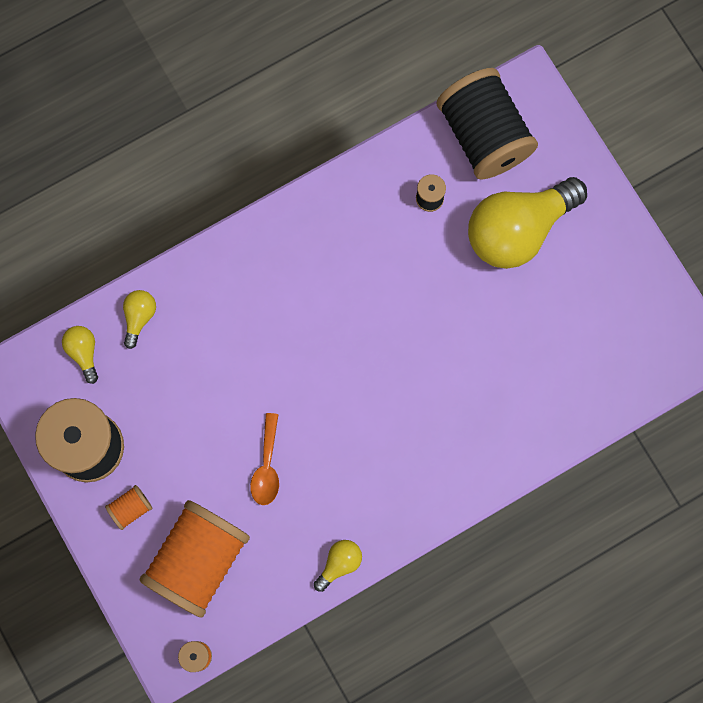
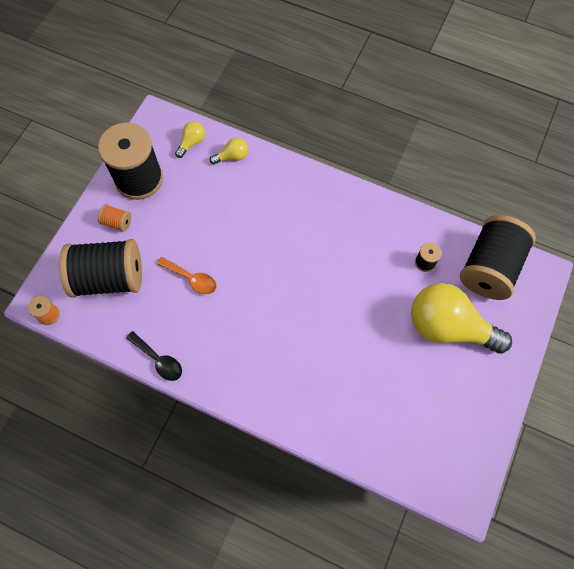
camera: 55 degrees right, 10 degrees down
orange spool [139,500,250,618] -> black spool [59,239,142,298]
orange spoon [250,413,279,505] -> orange spoon turned 120 degrees counterclockwise [157,257,216,294]
yellow light bulb [314,540,362,592] -> black spoon [126,331,182,381]

